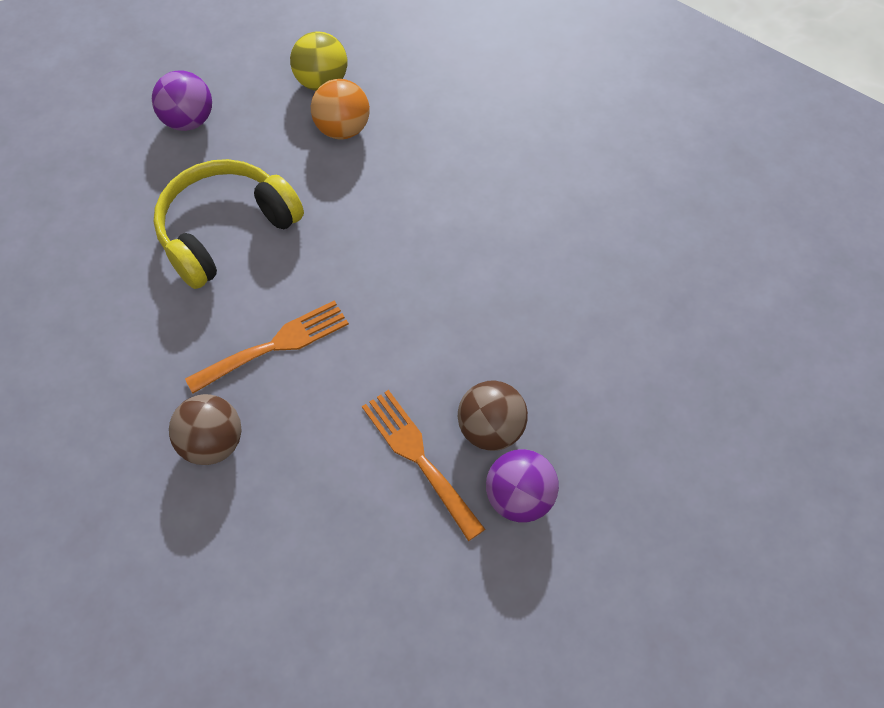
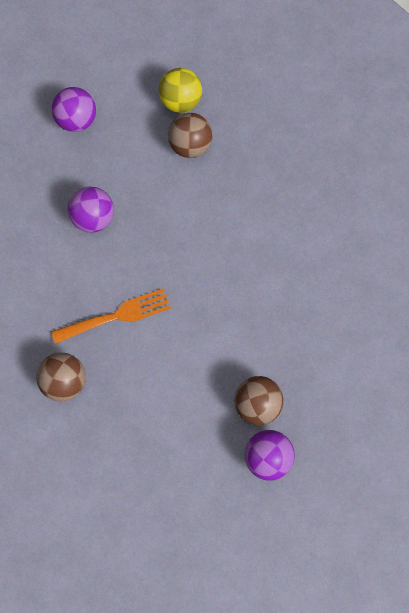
camera: 10 degrees right, 10 degrees up
yellow headphones [154,159,304,289] -> purple ball [68,186,114,233]
orange ball [311,79,370,139] -> brown ball [168,113,213,158]
orange fork [362,390,485,541] -> none

